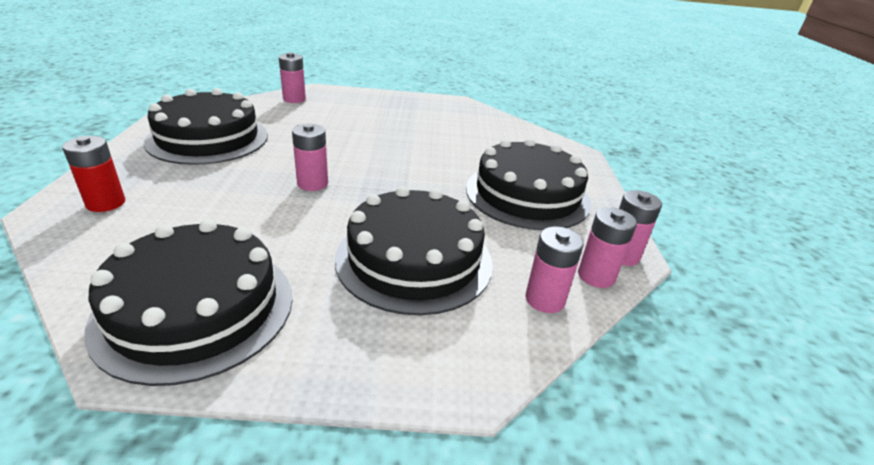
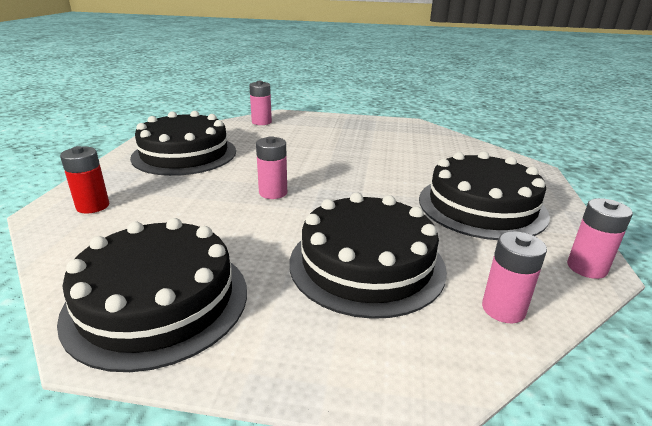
camera: 10 degrees right, 5 degrees down
pink battery [578,207,637,288] -> none

